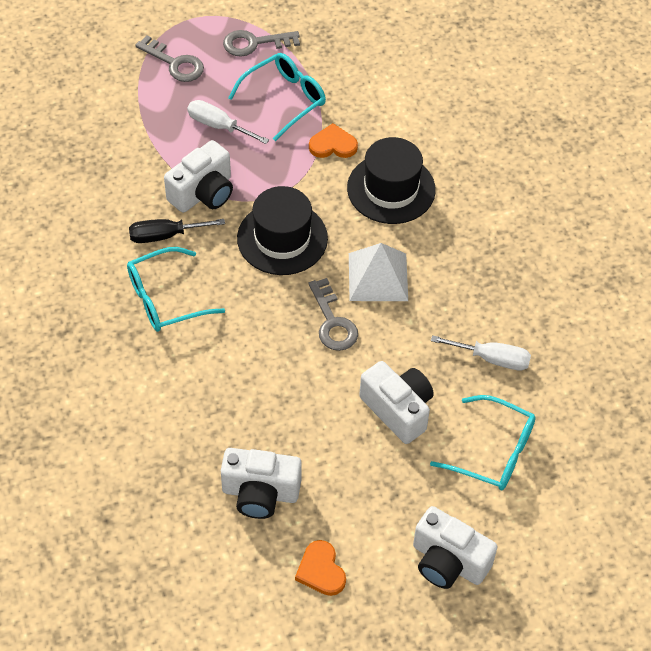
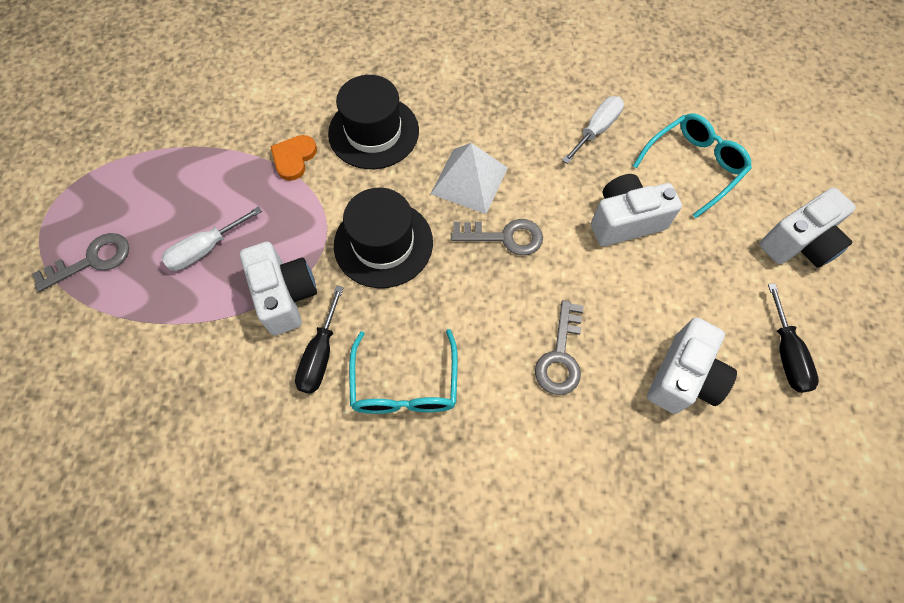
camera: 65 degrees left, 10 degrees up
grey key [223,30,300,56] -> grey key moved to [535,300,584,395]
turquoise glasses [228,53,326,141] -> none
orange heart [295,540,346,596] -> black screwdriver [768,284,819,393]

